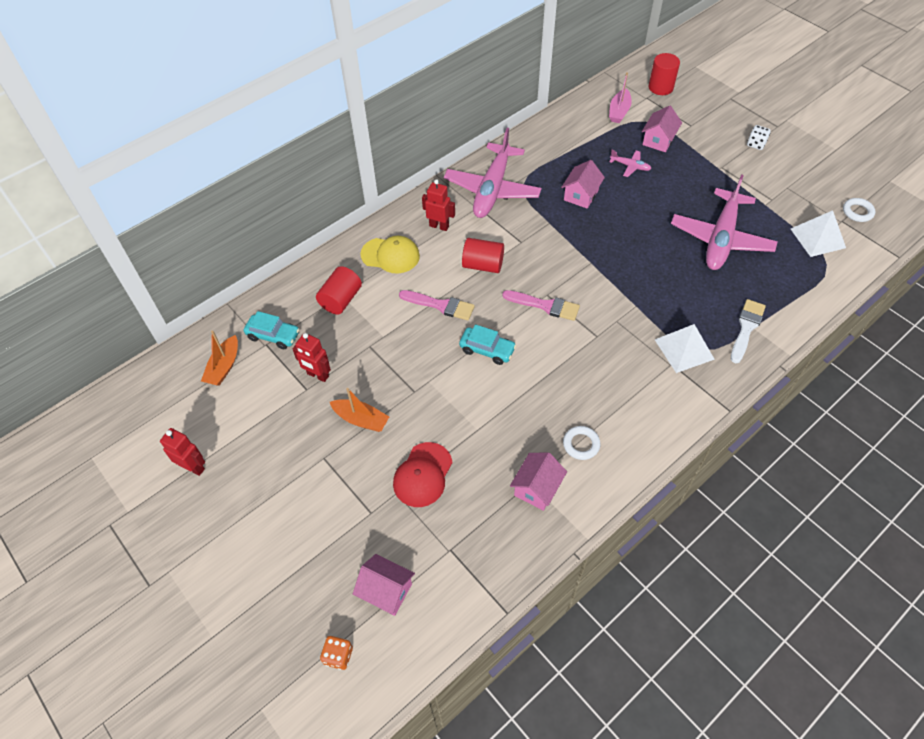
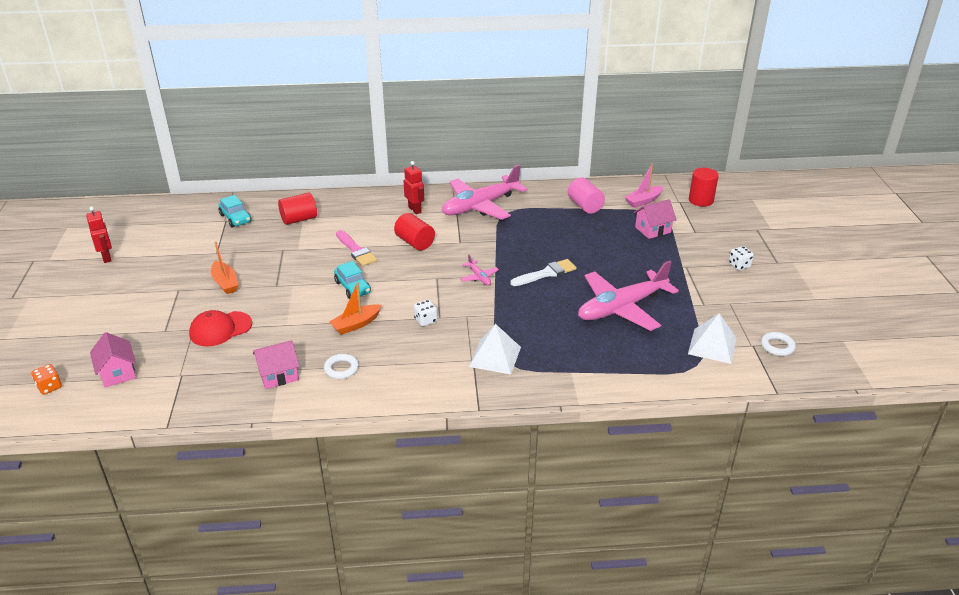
camera: 35 degrees right, 20 degrees down
orange boat [201,330,238,386] -> orange boat moved to [329,282,382,335]
red robot [293,333,331,382] -> none
yellow cap [360,236,420,273] -> none
pink brush [502,290,580,321] -> none
pink house [561,160,605,209] -> none
pink plane [609,150,651,177] -> pink plane moved to [460,254,499,286]
white brush [731,299,766,363] -> white brush moved to [510,259,577,286]
none -> white dice [414,300,437,326]
none -> pink cylinder [568,177,605,214]

